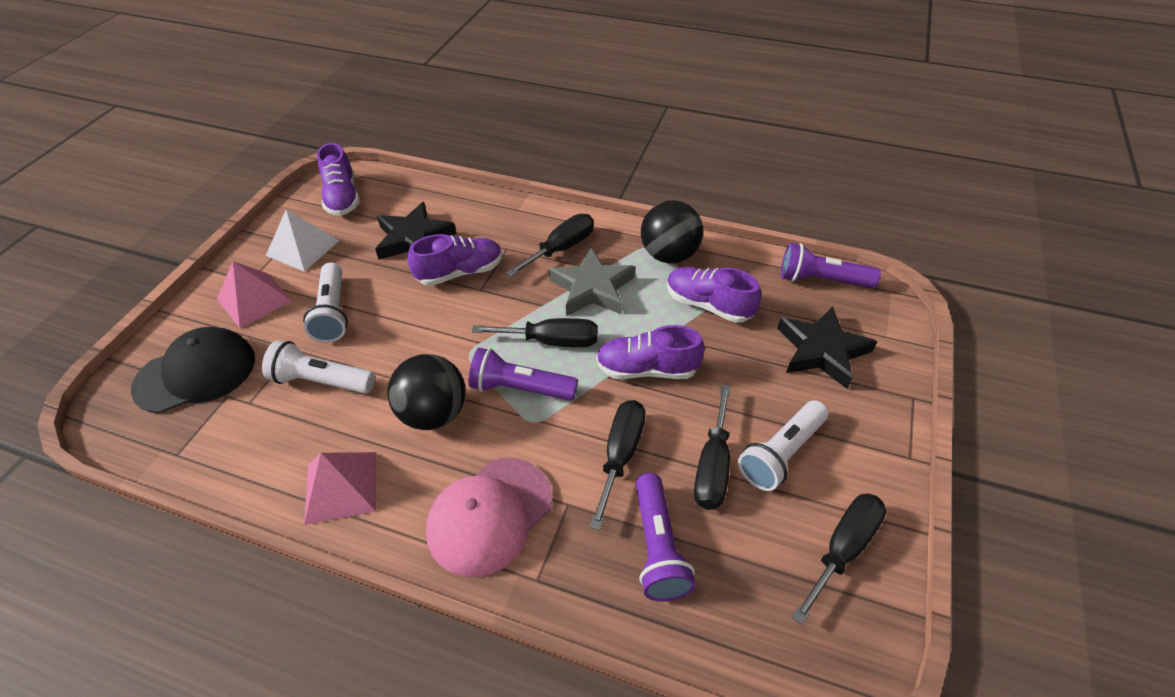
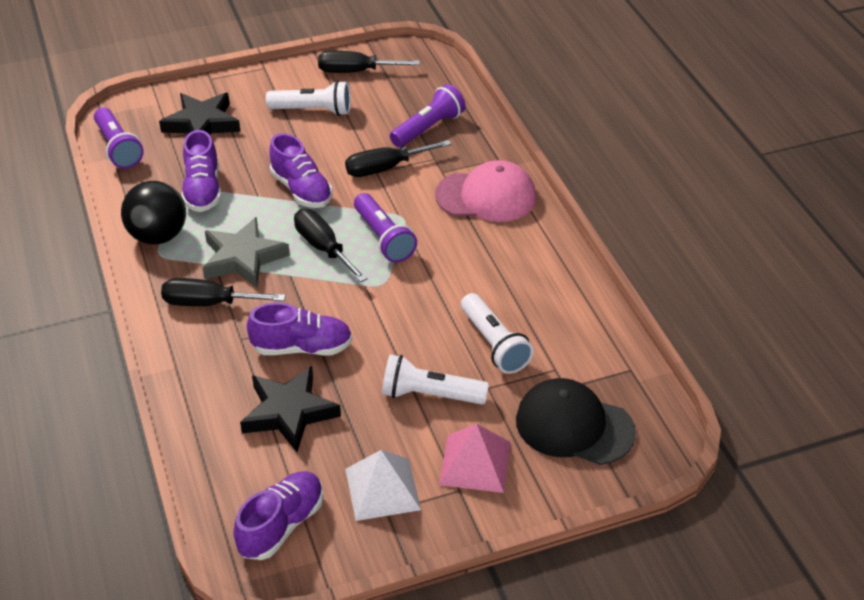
camera: 130 degrees left, 5 degrees down
white flashlight [303,263,348,343] -> white flashlight turned 120 degrees counterclockwise [382,355,489,405]
pink pyramid [304,452,376,525] -> none
black ball [387,354,466,430] -> none
purple shoe [408,234,502,286] -> purple shoe turned 150 degrees clockwise [247,303,352,356]
black screwdriver [694,384,731,510] -> none

